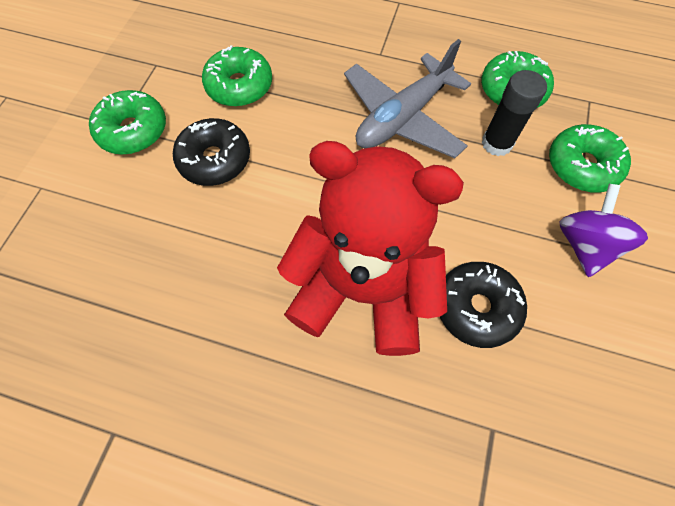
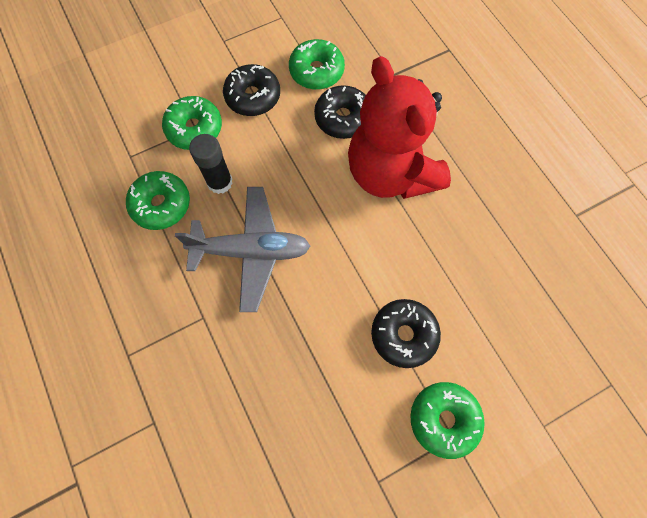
camera: 135 degrees left, 5 degrees up
green donut [202,45,272,107] -> green donut moved to [289,39,345,90]
purple spinning top [559,184,648,277] -> black donut [223,64,280,116]

